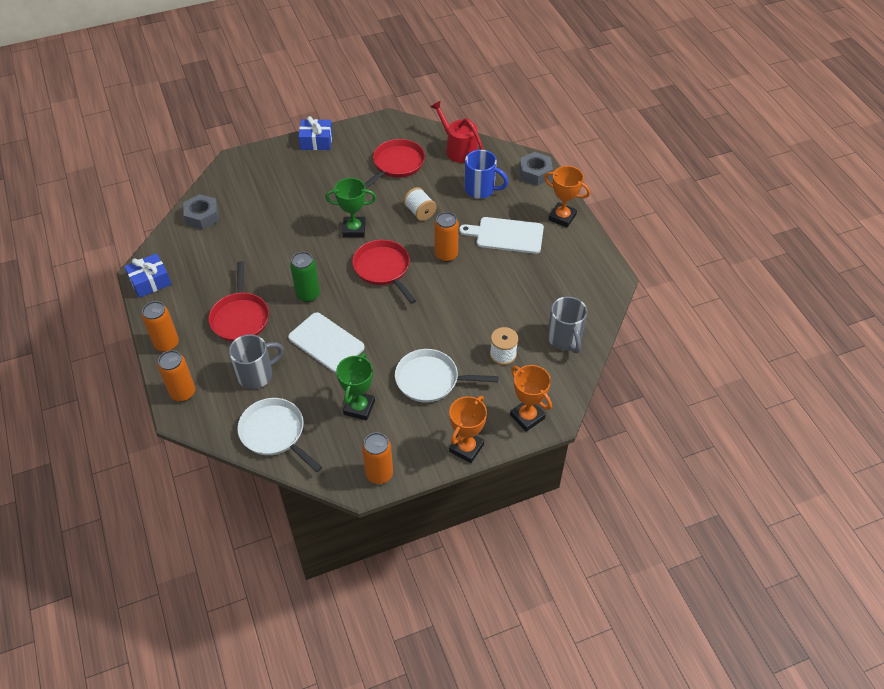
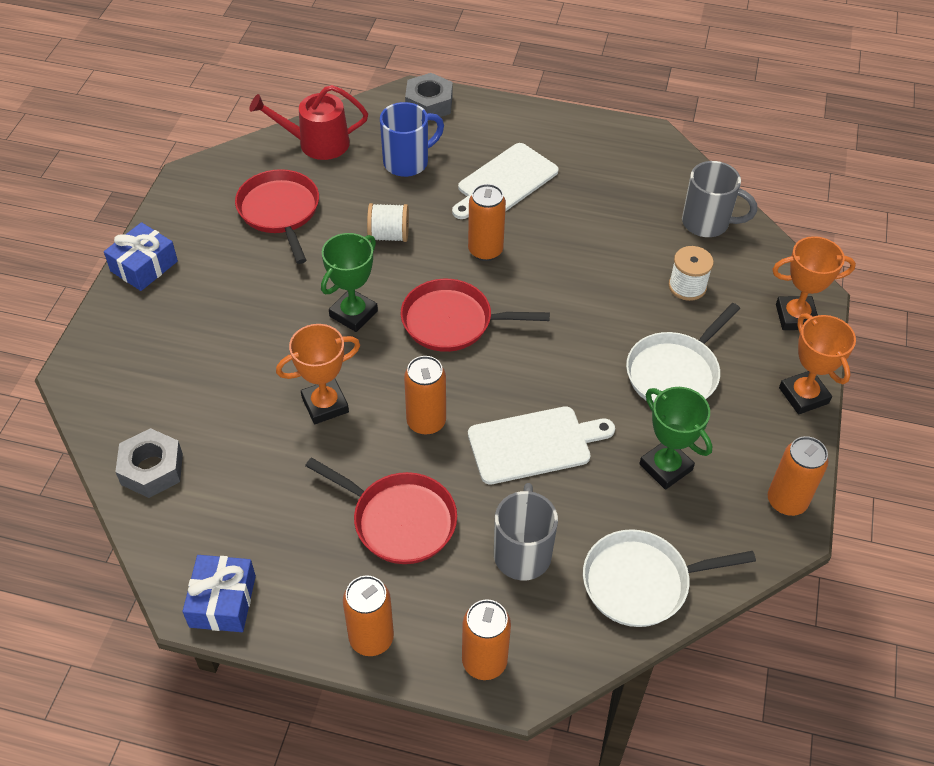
camera: 55 degrees left, 0 degrees up
green can [290,252,320,302] -> orange can [404,356,446,435]
orange trophy [544,166,590,228] -> orange trophy moved to [276,324,360,424]

